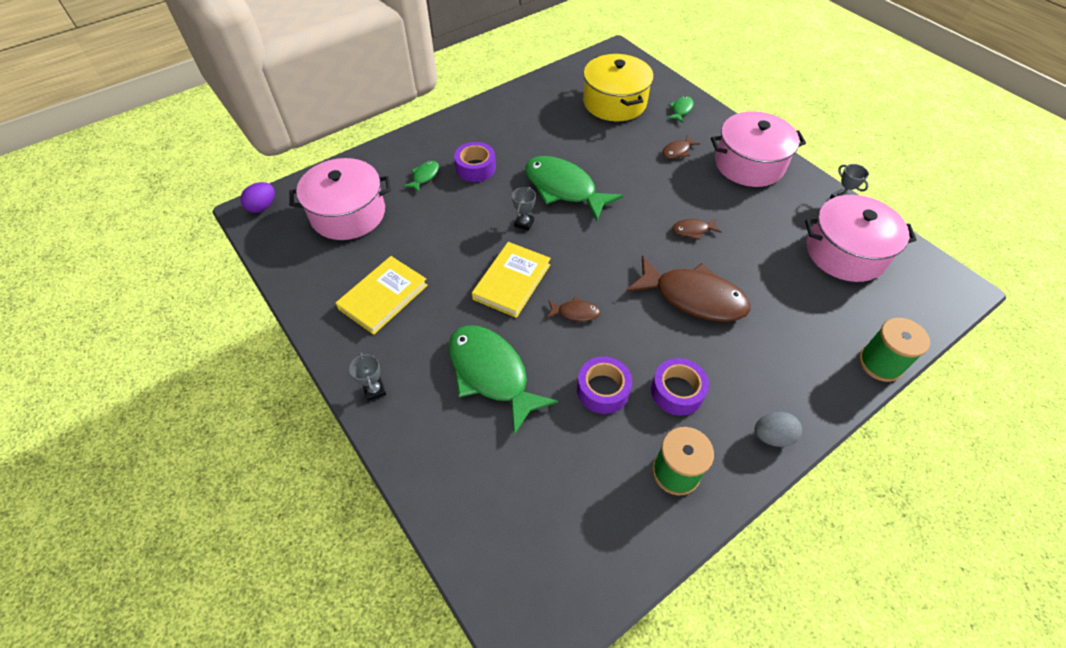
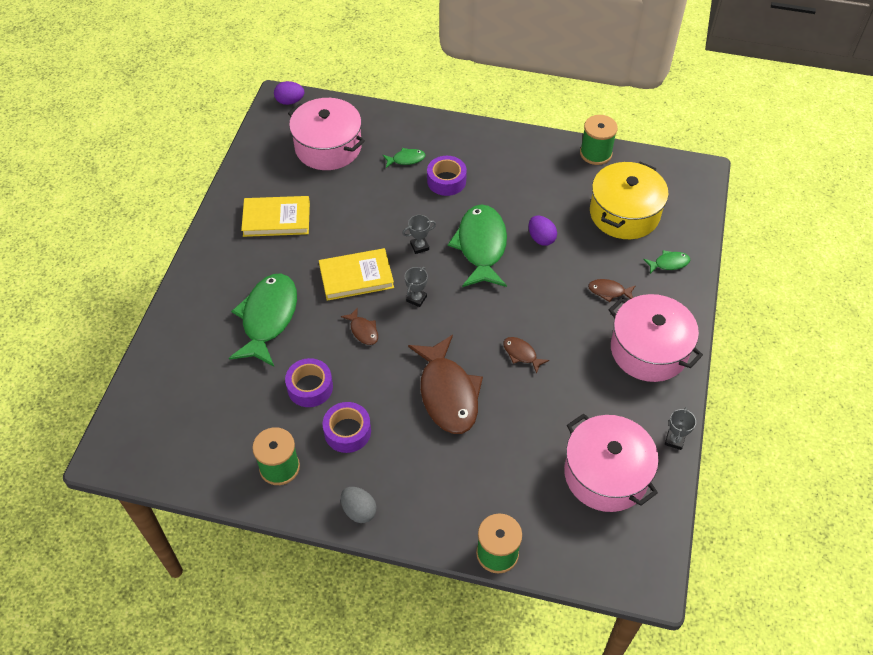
camera: 50 degrees right, 0 degrees up
grey trophy [349,353,386,401] -> grey trophy moved to [405,267,428,307]
none -> purple egg [529,216,557,246]
none -> green spool [580,115,618,165]

